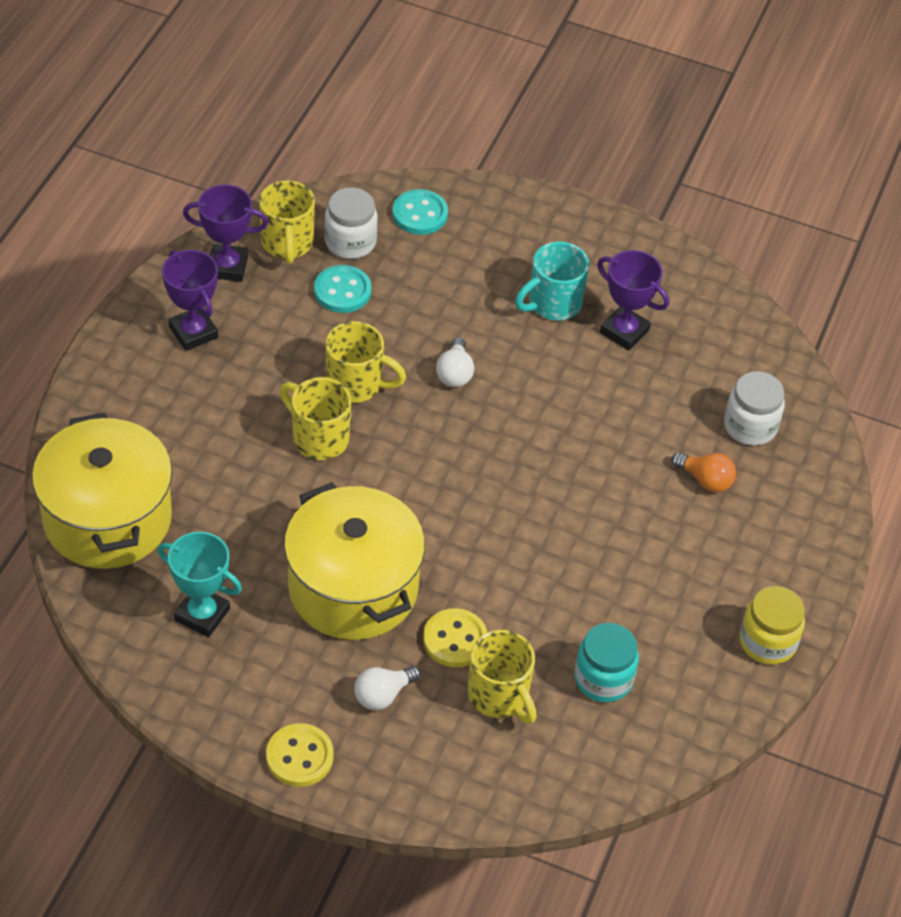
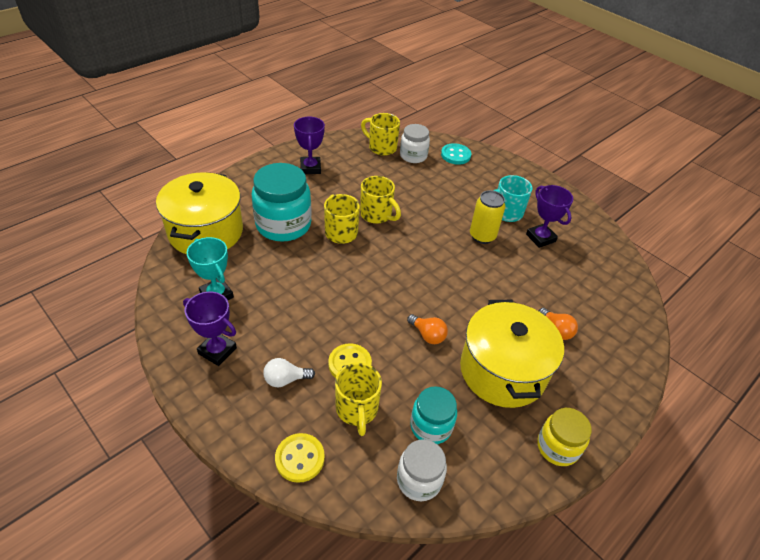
camera: 25 degrees right, 5 degrees down
purple trophy [183,185,268,282] -> purple trophy moved to [183,292,237,366]
yellow mug [259,180,315,264] -> yellow mug turned 105 degrees clockwise [361,113,400,156]
yellow button [266,723,334,787] -> yellow button moved to [275,433,325,483]
yellow pot [284,482,425,640] -> yellow pot moved to [460,300,564,408]
turquoise button [314,265,372,313] -> none
white light bulb [436,337,474,387] -> none
white jar [724,371,785,446] -> white jar moved to [397,439,447,501]
none -> turquoise jar [252,163,312,242]
none -> orange light bulb [407,314,448,344]
none -> yellow can [470,190,505,244]

